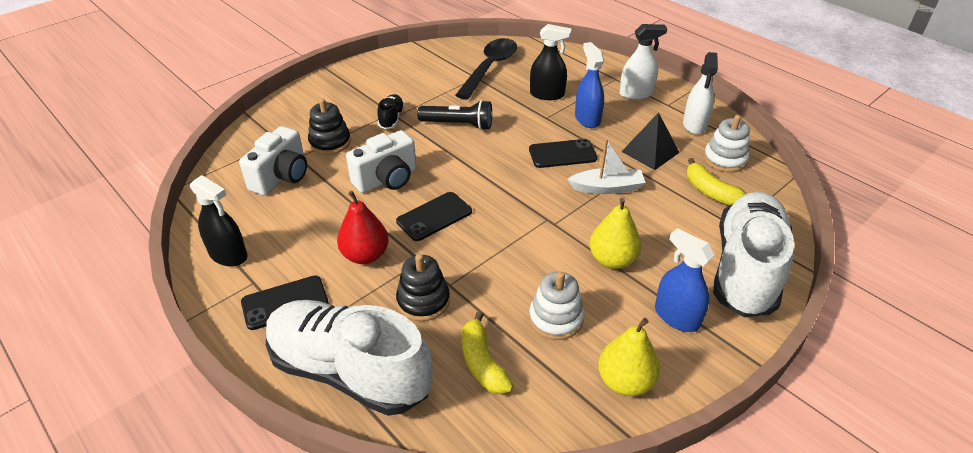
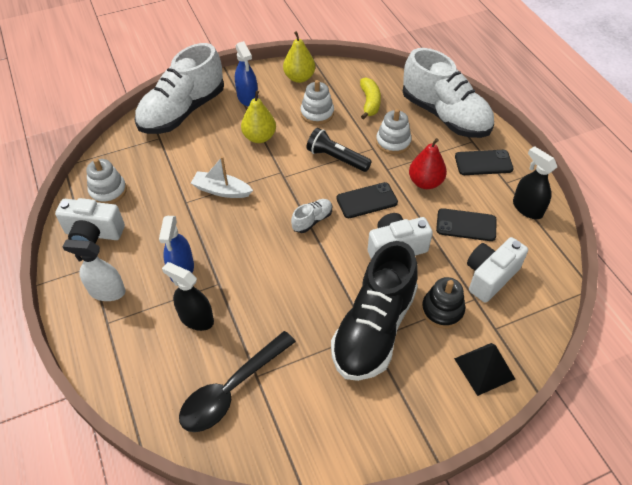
camera: 160 degrees left, 10 degrees up
black shoe [377,94,405,129] -> black shoe [331,241,418,381], size x2.43
black stacking toy [396,254,450,321] -> white stacking toy [376,109,412,154]
black flashlight [417,100,492,130] -> black flashlight moved to [307,128,372,172]
black phone [529,139,597,168] -> black phone moved to [436,208,496,241]
black pyramid [621,112,679,170] -> black pyramid moved to [454,343,515,396]
white spray bottle [683,52,718,134] -> white camera [55,198,125,244]
yellow banana [686,158,747,205] -> none
none -> white shoe [291,199,332,233]

